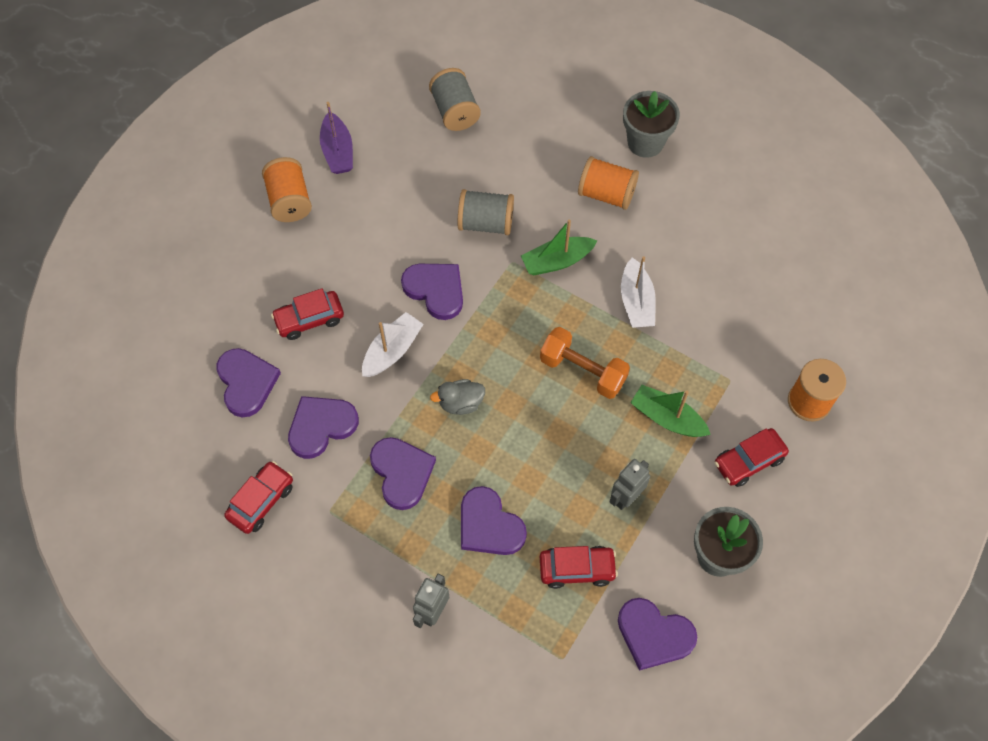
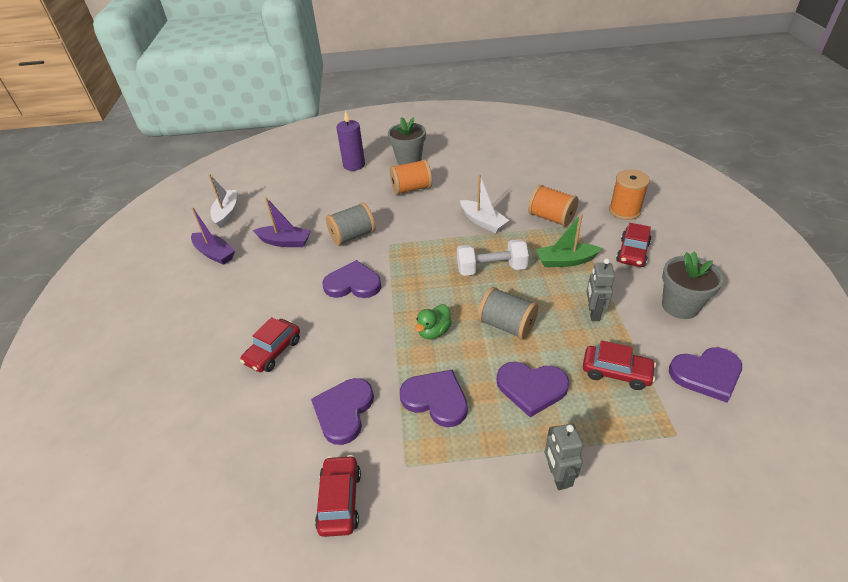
camera: 35 degrees left, 20 degrees down
purple heart [217,348,281,417] -> none
orange spool [262,157,312,222] -> orange spool moved to [528,185,578,227]
white boat [362,312,424,377] -> white boat moved to [208,174,237,228]
grey spool [429,68,481,131] -> grey spool moved to [478,287,538,339]
grey duck [430,379,485,415] -> green duck [415,304,452,339]
green boat [521,219,598,275] -> none
orange dumbbell [540,327,630,399] -> white dumbbell [457,239,529,276]
red car [540,546,618,589] -> red car turned 60 degrees clockwise [583,340,656,390]
none -> purple boat [253,197,311,247]
none -> purple candle [336,110,365,171]

